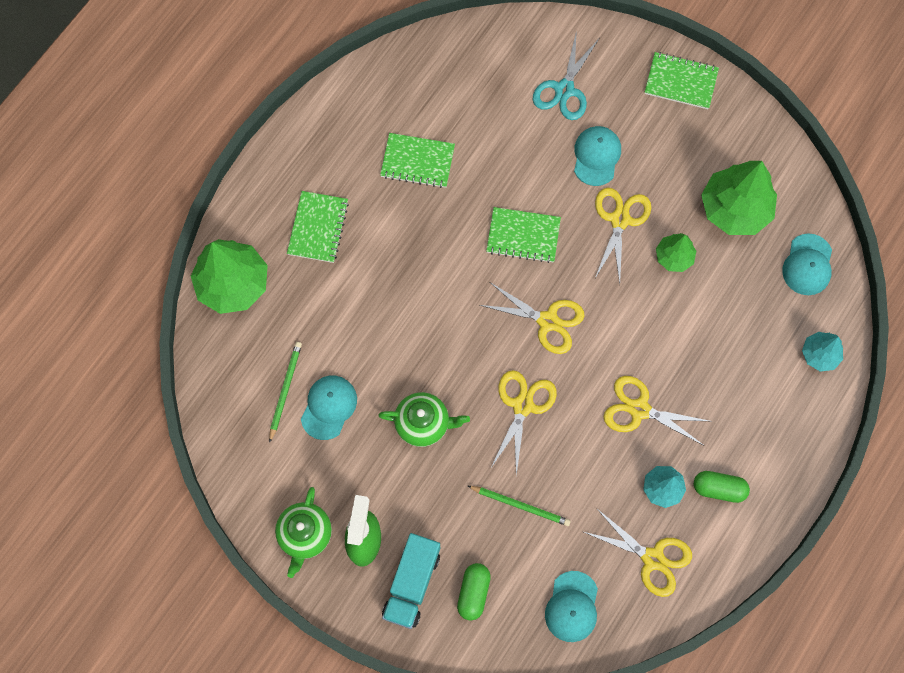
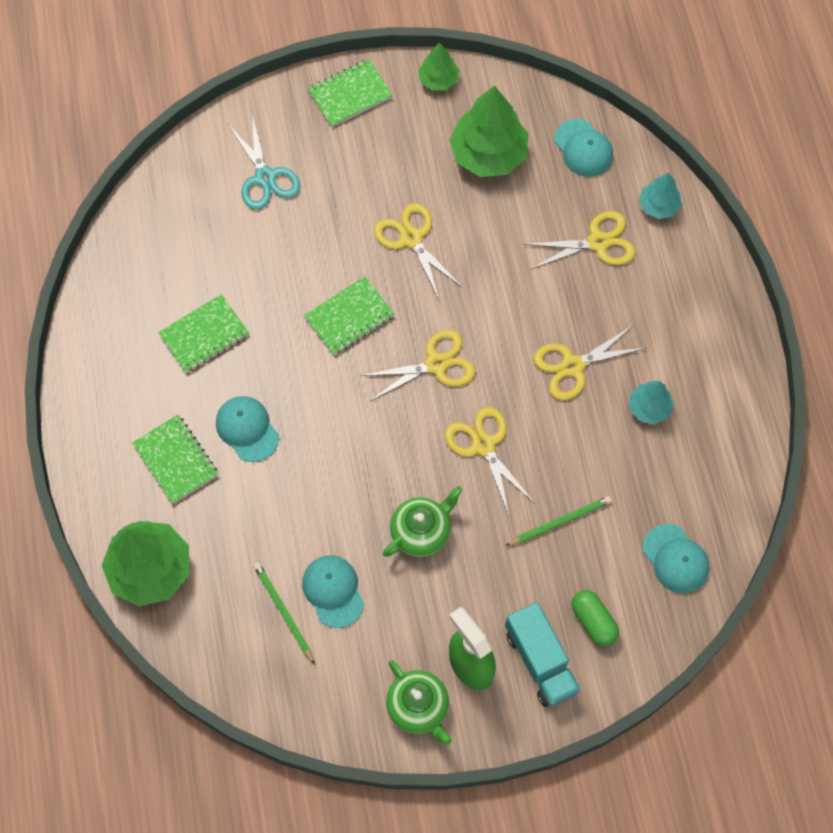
camera: 45 degrees left, 5 degrees down
turquoise cap [574,126,621,186] -> turquoise cap moved to [216,396,279,462]
yellow scissors [584,508,692,597] -> yellow scissors moved to [524,211,636,269]
green tree [656,233,696,272] -> green tree moved to [418,42,459,91]
green capsule [694,471,750,503] -> none

